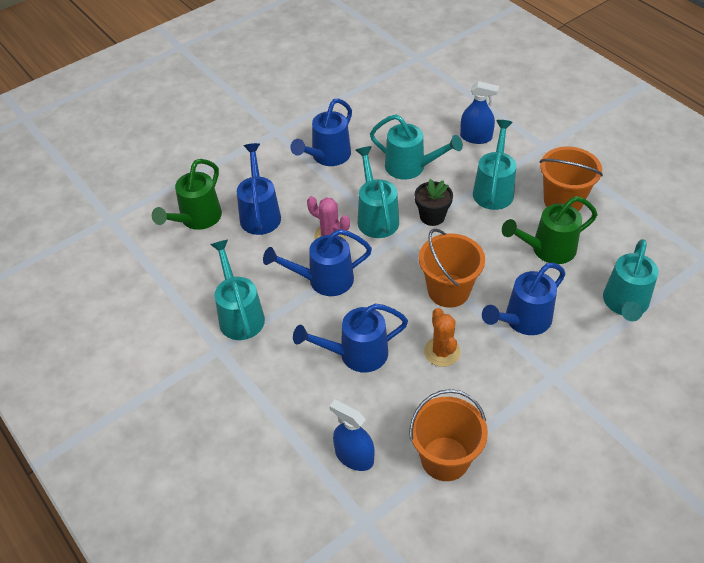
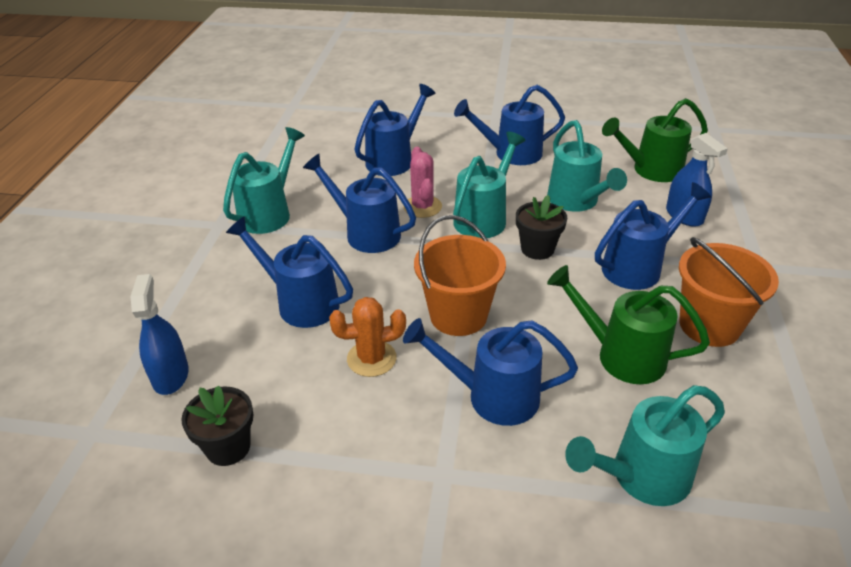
camera: 45 degrees right, 10 degrees down
green watering can [152,159,222,230] -> green watering can moved to [602,98,708,182]
orange bucket [409,389,488,481] -> black flower pot [181,385,253,466]
orange cactus [424,308,461,367] -> orange cactus turned 45 degrees clockwise [329,297,406,377]
turquoise watering can [473,120,516,210] -> blue watering can [595,182,711,290]

